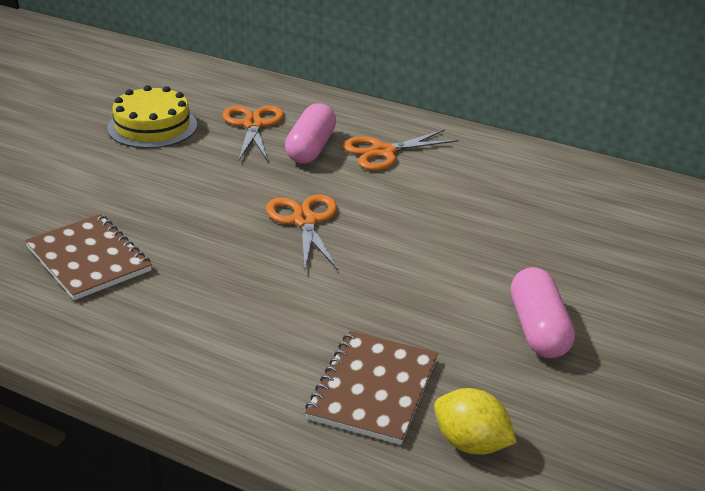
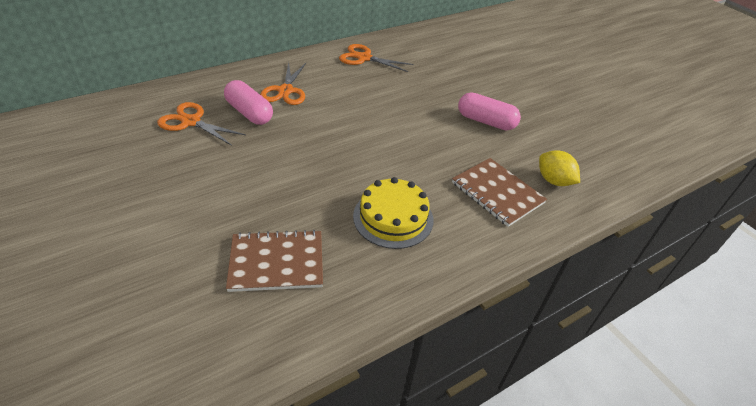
camera: 60 degrees left, 10 degrees up
yellow cake [107,85,197,148] -> yellow cake moved to [353,177,433,249]
orange scissors [266,194,338,272] -> orange scissors moved to [339,44,413,72]
yellow lemon [434,388,517,455] -> yellow lemon turned 75 degrees clockwise [539,150,580,186]

